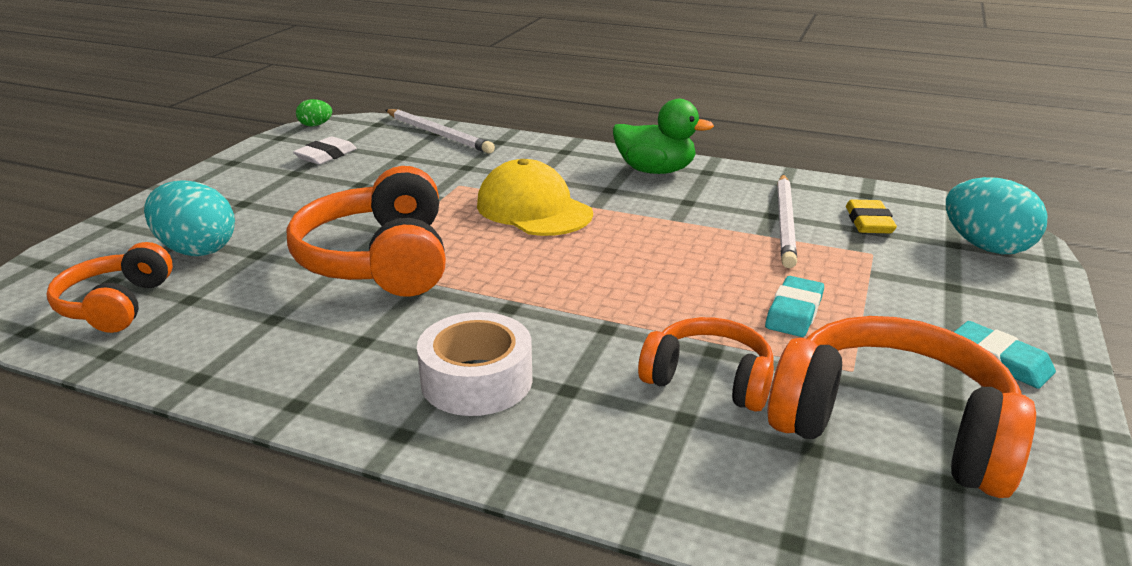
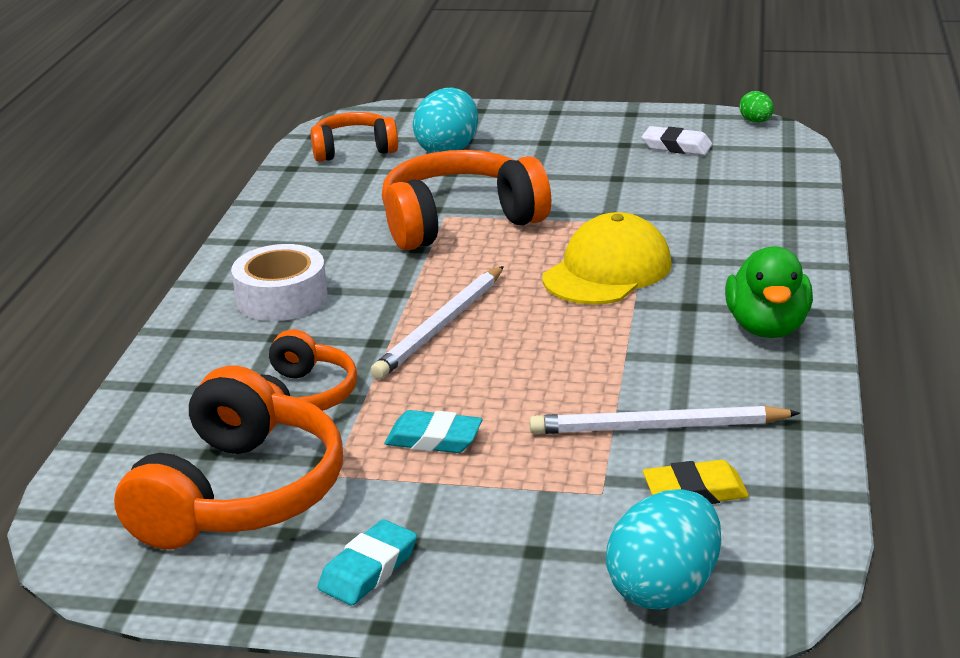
camera: 80 degrees right, 0 degrees up
white pencil [385,109,495,153] -> white pencil moved to [371,266,504,379]

